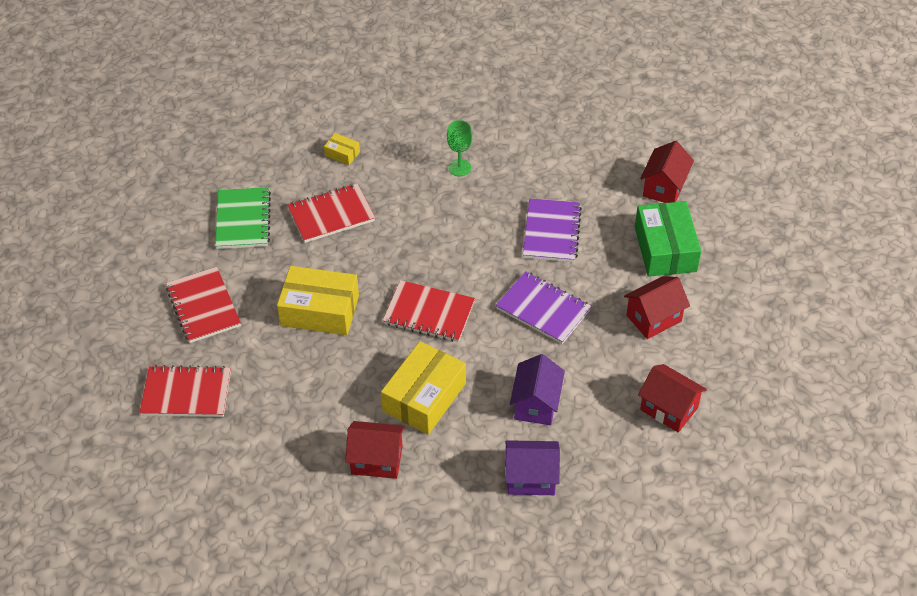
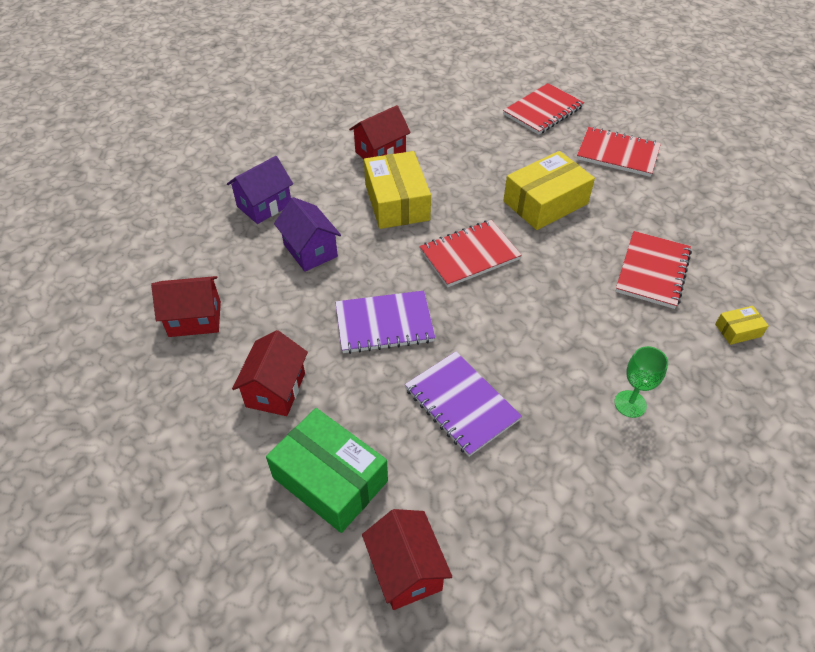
camera: 135 degrees right, 0 degrees up
green notebook [215,187,271,249] -> none

